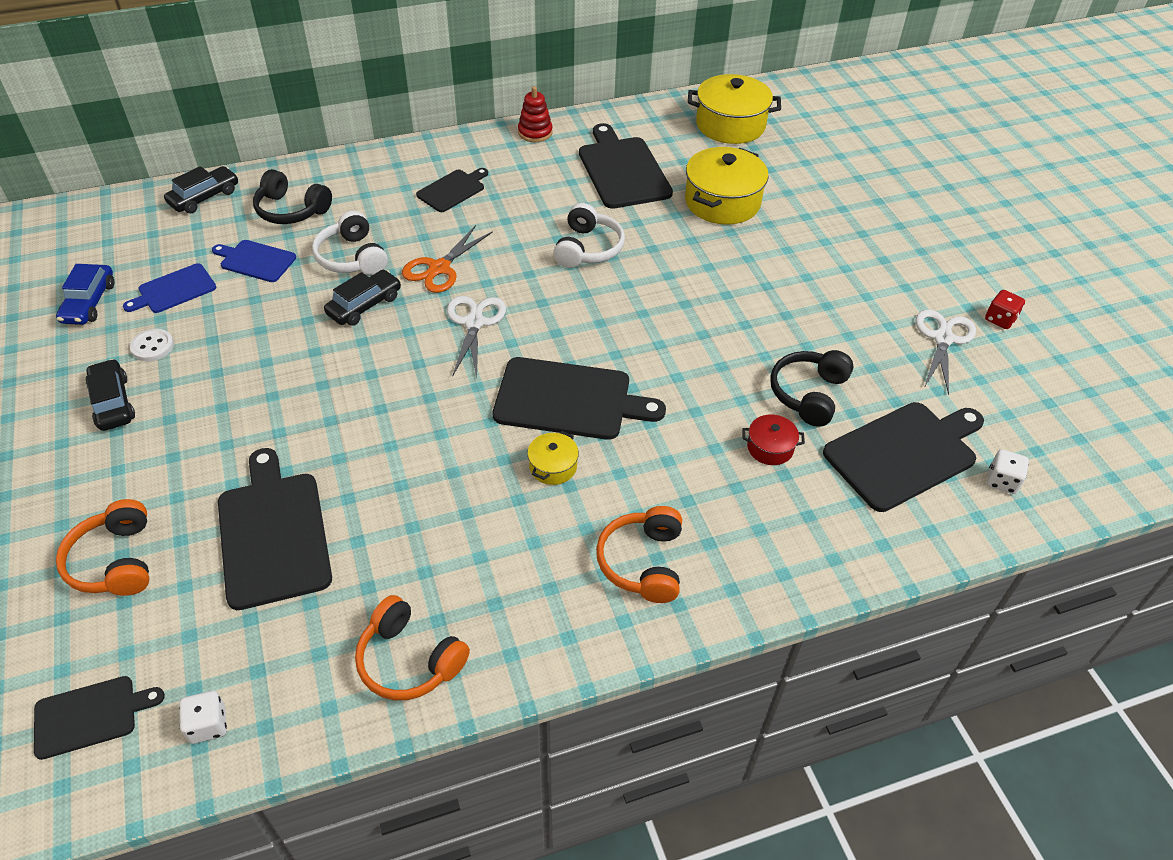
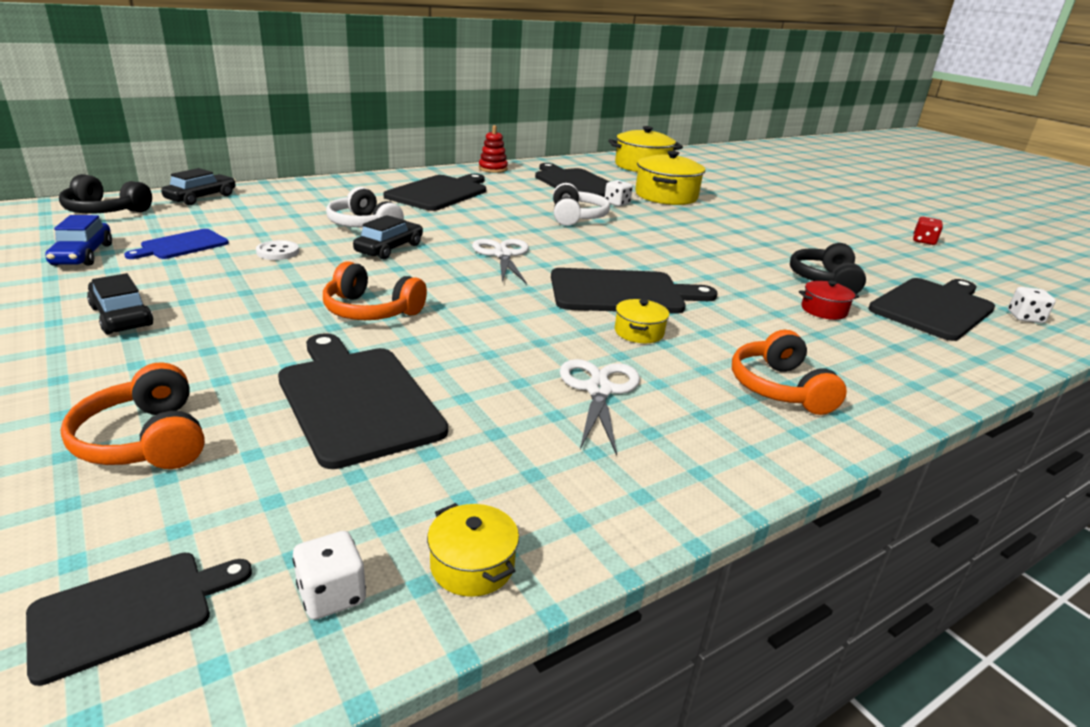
camera: 15 degrees left, 20 degrees down
white button [130,329,174,361] -> white button moved to [256,240,299,260]
blue cutting board [212,240,296,282] -> none
black headphones [253,169,332,224] -> black headphones moved to [59,174,152,213]
orange headphones [355,595,470,700] -> orange headphones moved to [323,261,427,320]
orange scissors [402,225,493,293] -> none
black cutting board [416,168,488,212] -> black cutting board [384,174,486,211], size x1.76
white scissors [916,309,976,395] -> white scissors moved to [560,359,640,455]
none -> yellow pot [427,503,519,597]
none -> white dice [605,180,633,206]

